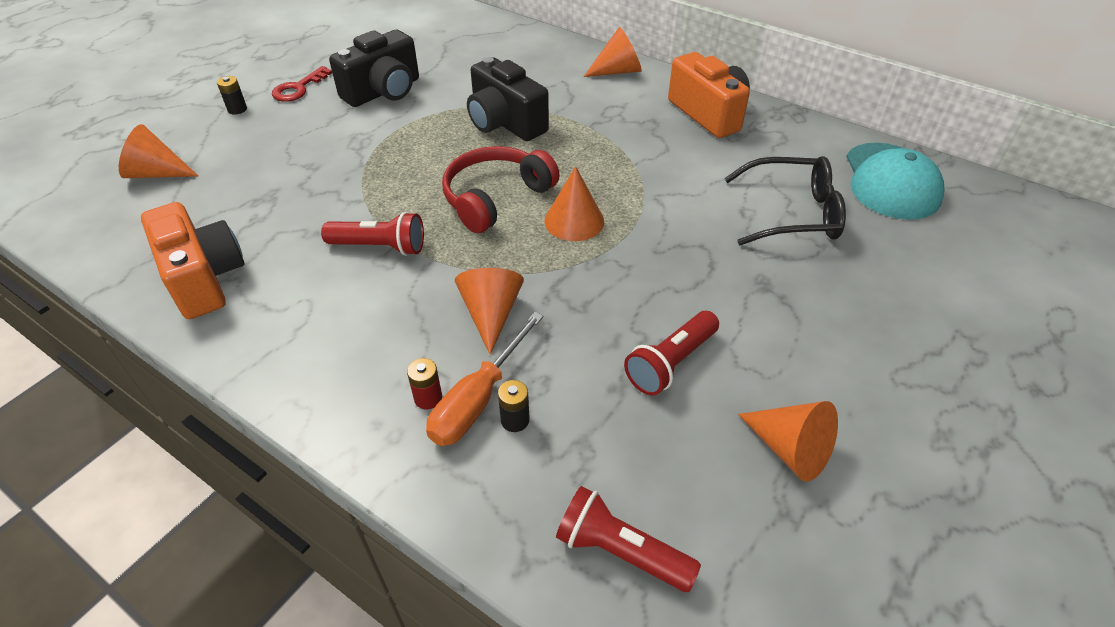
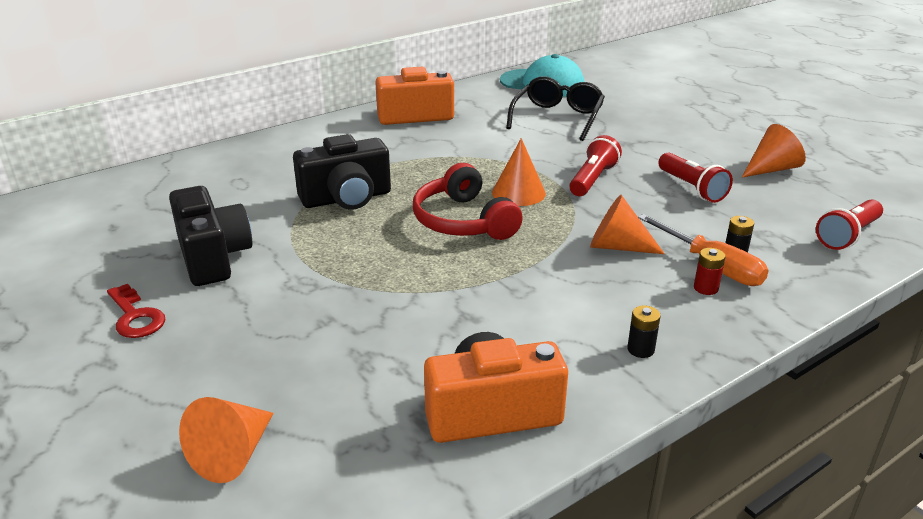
camera: 70 degrees left, 15 degrees down
black battery [217,76,247,114] -> black battery moved to [627,305,661,358]
red flashlight [321,212,424,256] -> red flashlight moved to [569,135,622,196]
orange cone [583,27,642,77] -> none

